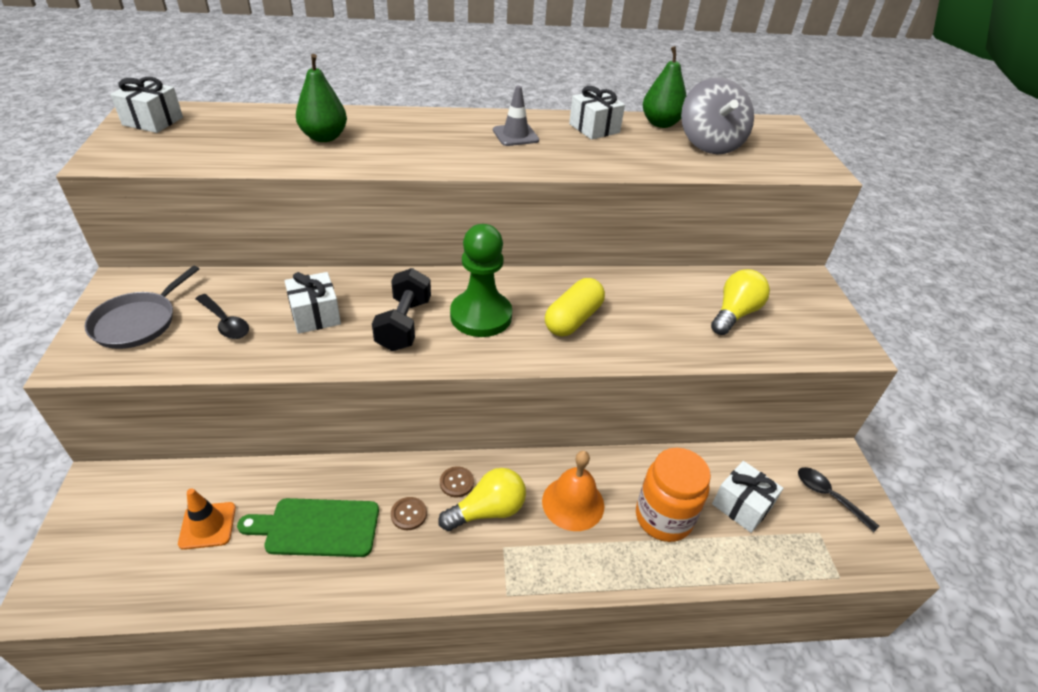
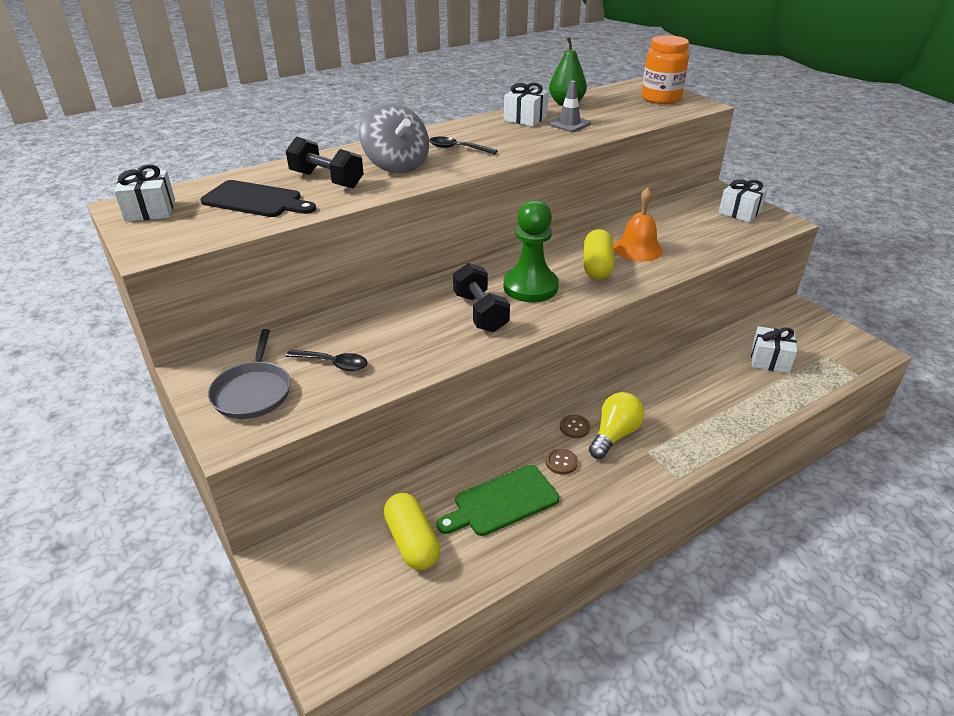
camera: 25 degrees left, 5 degrees down
orange traffic cone [178,488,236,550] -> yellow capsule [384,493,440,570]
white gift [285,272,341,334] -> white gift moved to [718,179,768,222]
green pear [296,54,347,142] -> black dumbbell [286,136,364,188]
grey traffic cone [493,86,539,146] -> grey traffic cone moved to [548,81,591,132]
orange bell [542,451,604,531] -> orange bell moved to [613,187,663,262]
orange jar [636,448,711,542] -> orange jar moved to [642,35,689,104]
grey spinning top [681,77,754,154] -> grey spinning top moved to [359,102,429,174]
yellow light bulb [711,269,770,335] -> none
black spoon [798,467,879,532] -> black spoon moved to [429,137,498,155]
none -> black cutting board [200,180,316,217]

